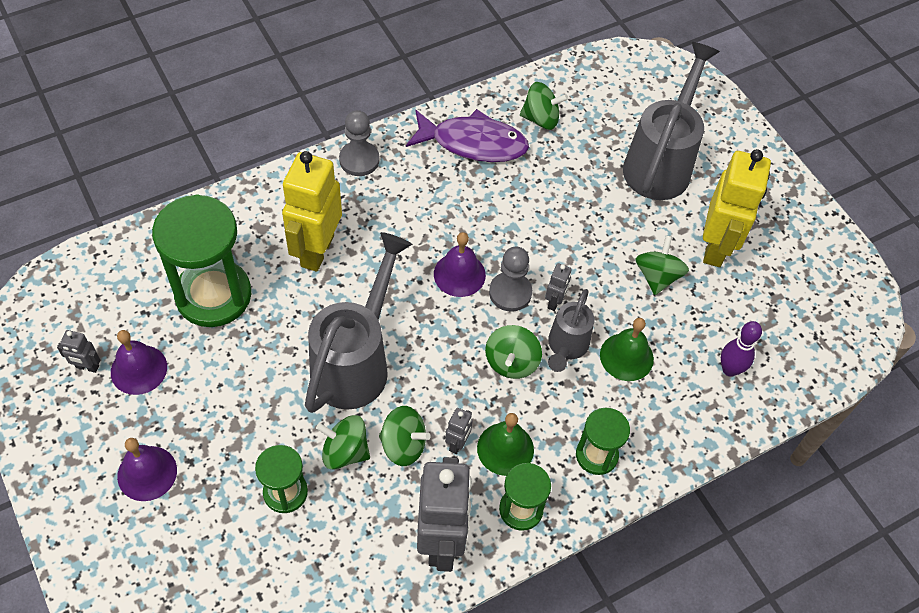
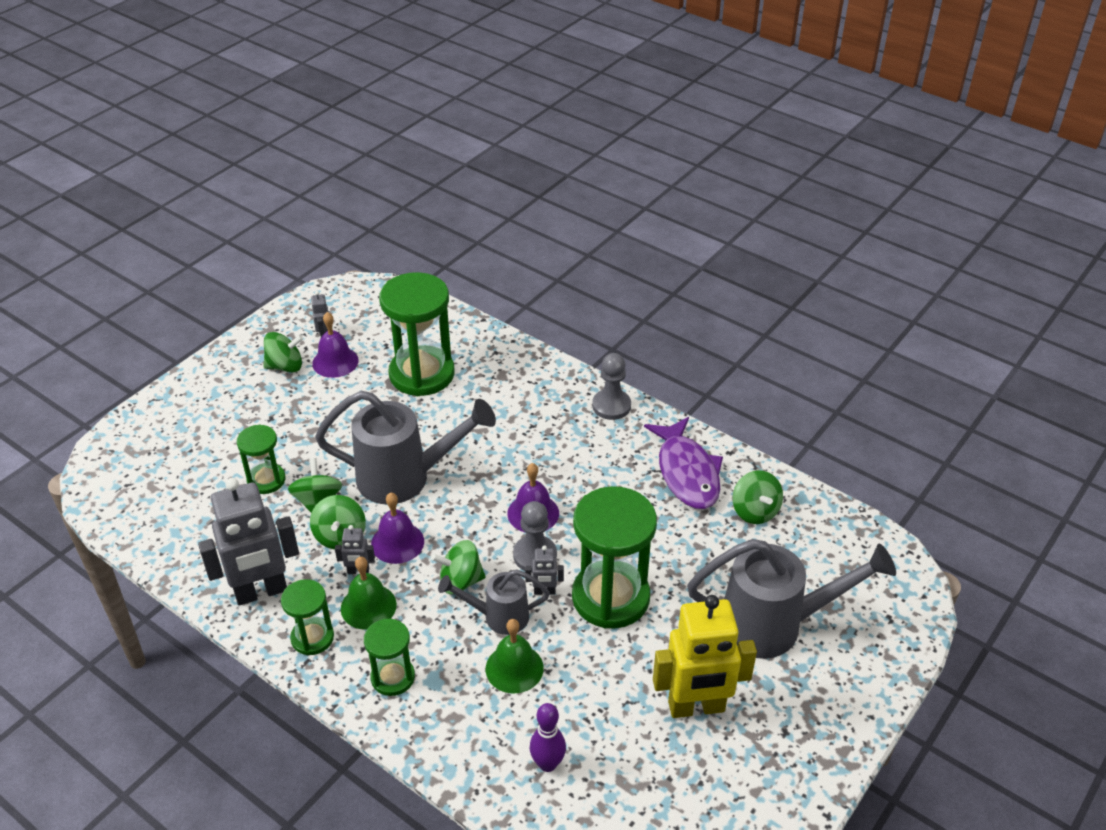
camera: 70 degrees right, 15 degrees down
purple bell [117,438,177,501] -> purple bell moved to [371,493,424,564]
yellow robot [282,151,342,272] -> none
green spinning top [635,235,689,295] -> green spinning top moved to [263,332,303,373]
none -> green hourglass [572,486,657,629]

